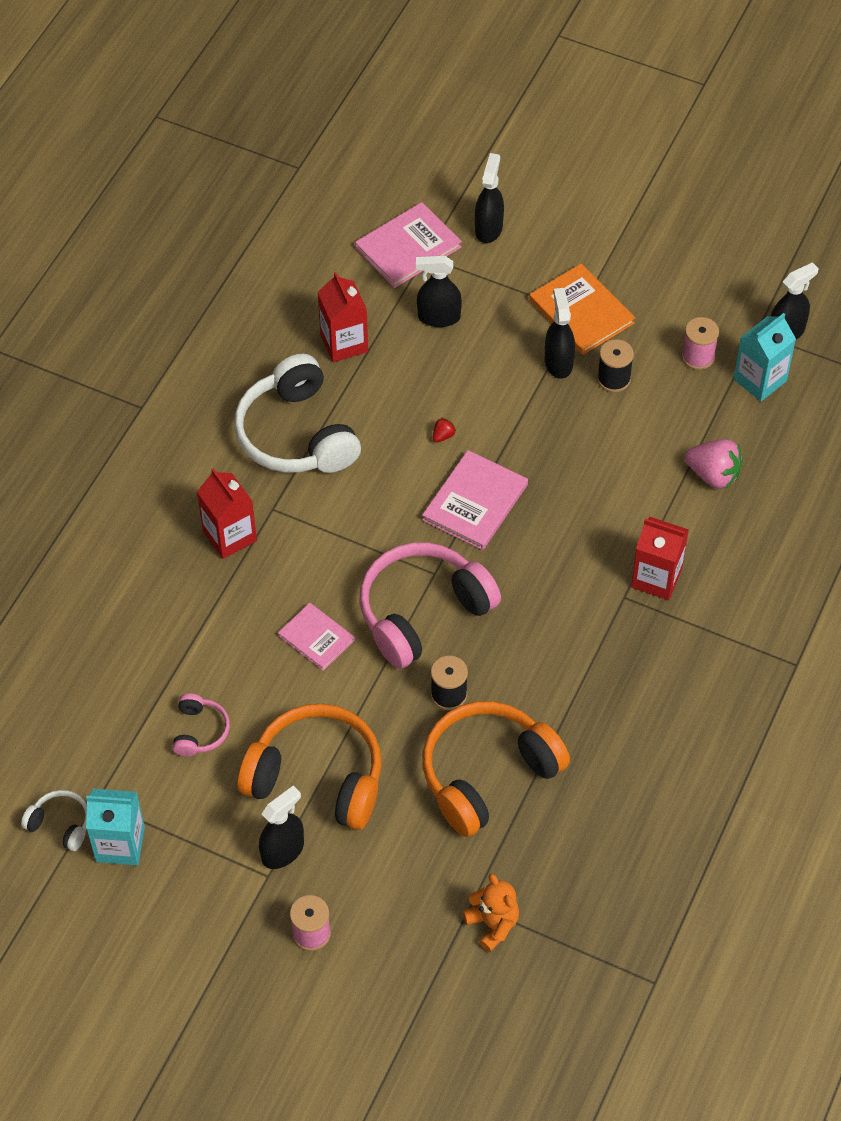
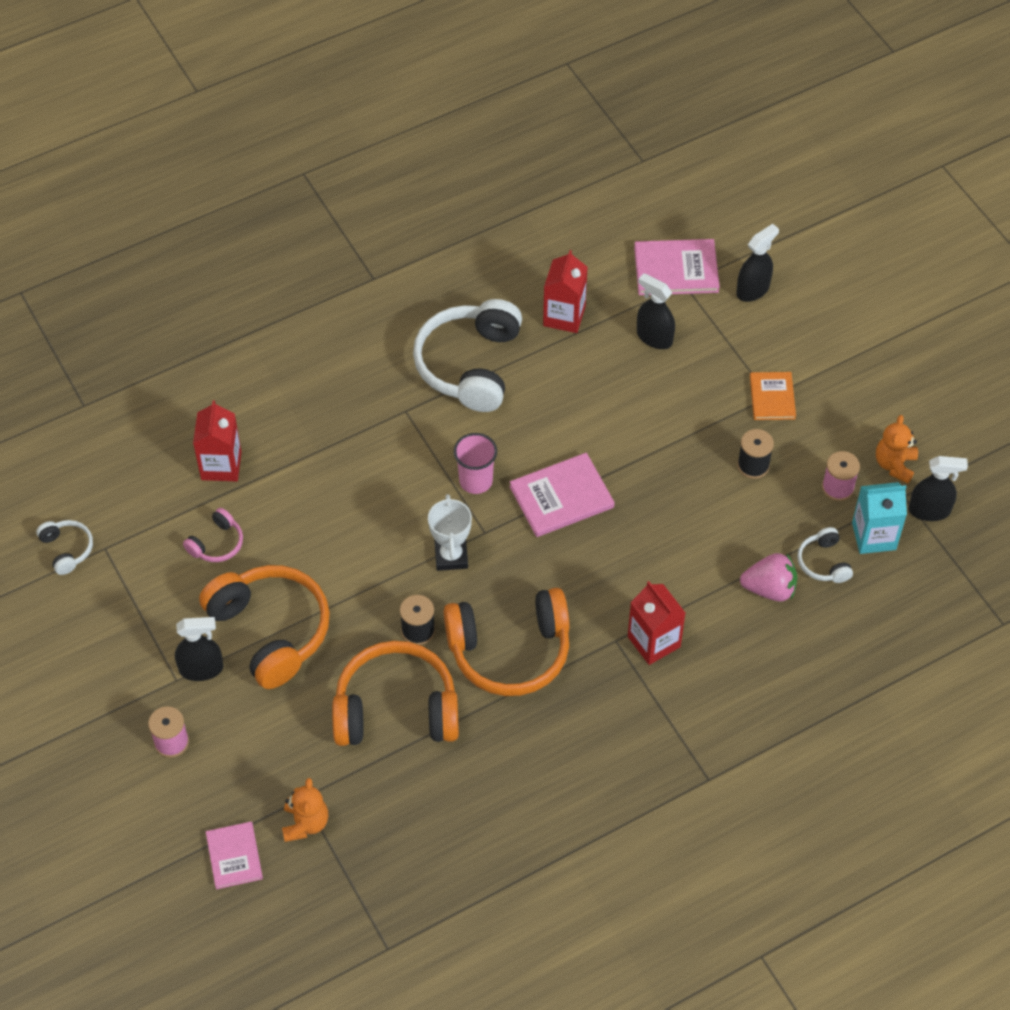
camera: 35 degrees right, 0 degrees up
turquoise carton [86,789,145,865] -> none
red carton [197,468,257,559] -> red carton moved to [193,400,242,481]
pink book [278,603,355,671] -> pink book moved to [206,822,263,889]
pink headphones [360,543,501,669] -> white trophy [428,494,472,571]
red strawberry [433,417,456,443] -> none
orange book [529,263,635,355] -> orange book [750,372,796,420], size x0.65
black spray bottle [545,288,575,379] -> none
pink strawberry [685,439,743,489] -> pink strawberry turned 60 degrees counterclockwise [740,553,797,602]
none -> orange headphones [444,588,570,696]
none -> pink cup [454,433,497,494]
none -> white headphones [797,527,853,583]
none -> orange teddy bear [876,415,918,484]

